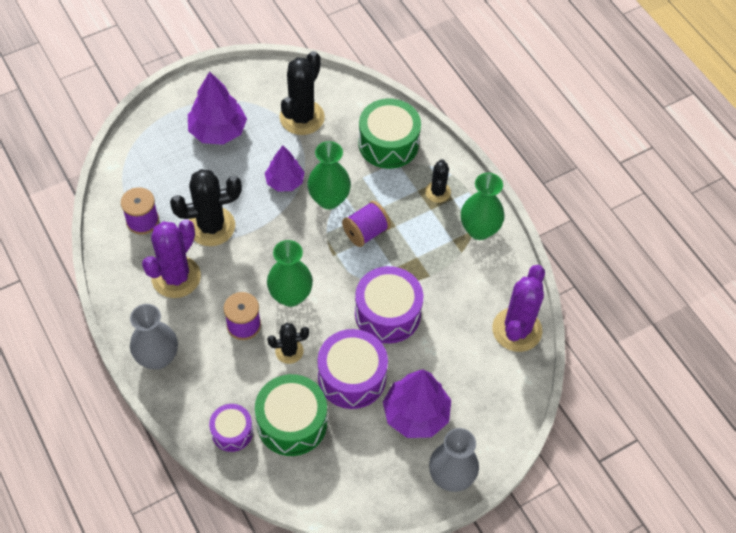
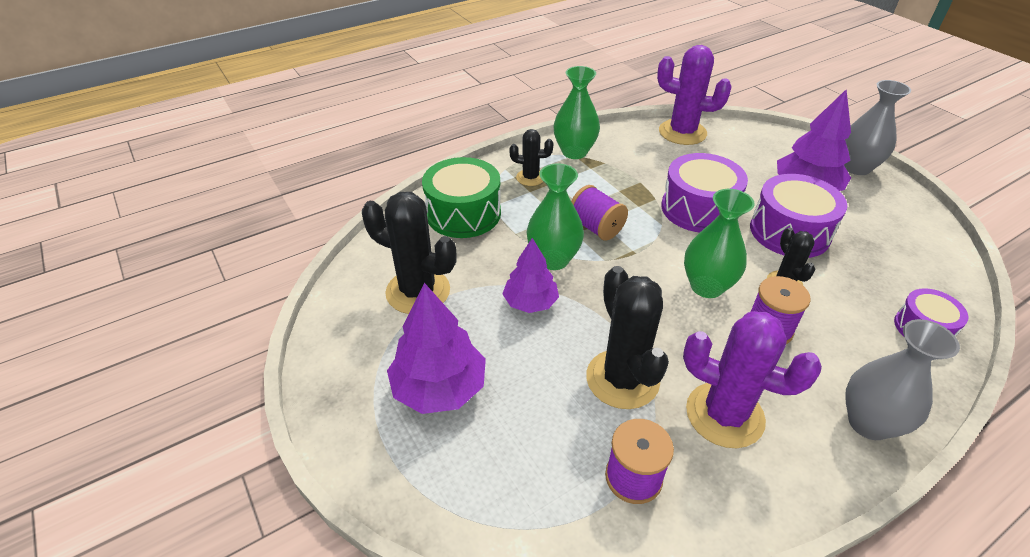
camera: 90 degrees left, 15 degrees down
green drum [255,374,327,456] -> none

